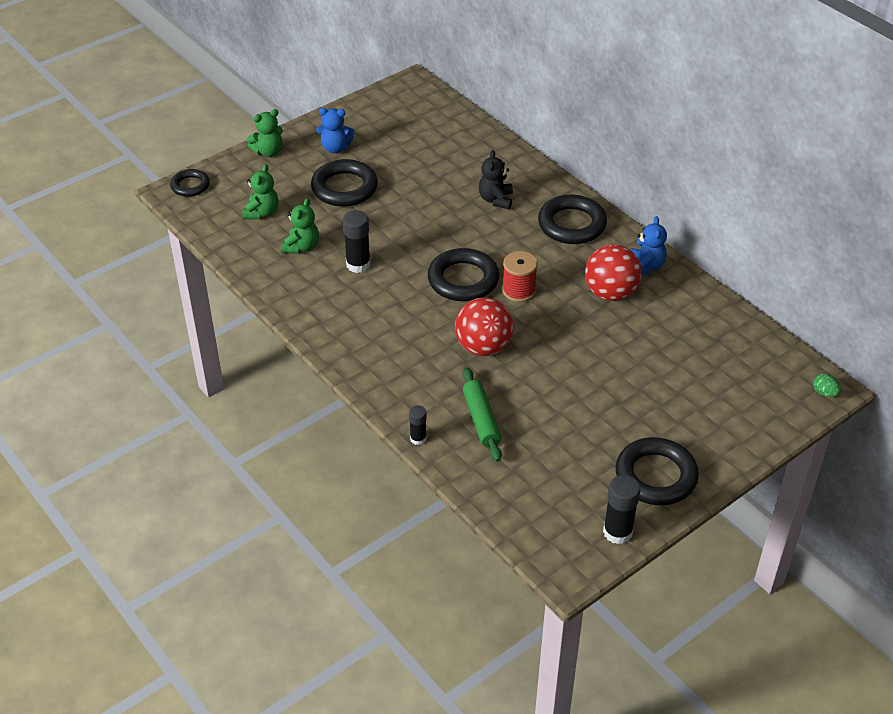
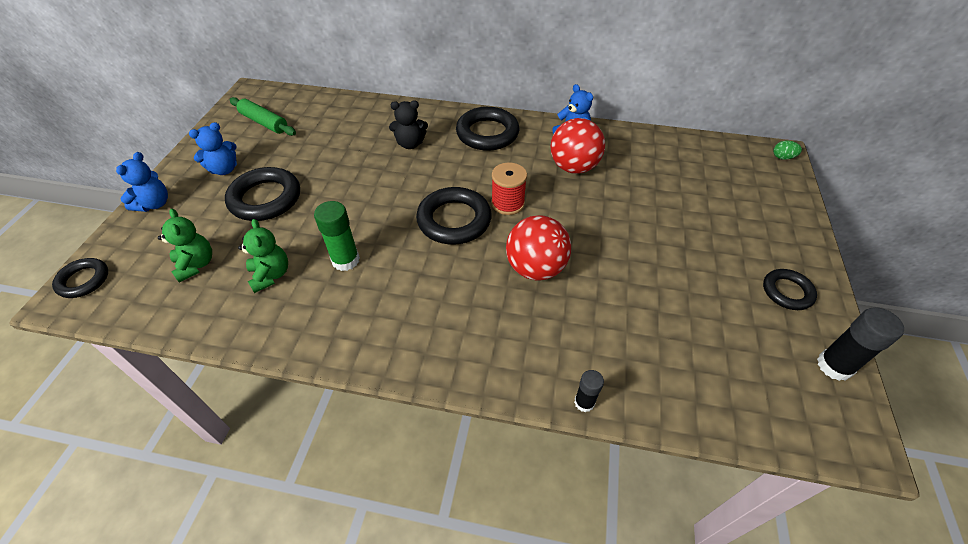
camera: 40 degrees left, 5 degrees up
green teddy bear [247,109,283,157] -> blue teddy bear [116,152,168,212]
black glue stick [343,210,371,273] -> green glue stick [314,201,360,271]
green rolling pin [462,367,502,462] -> green rolling pin moved to [229,97,296,136]
black teddy bear [479,150,513,209] -> black teddy bear turned 60 degrees counterclockwise [389,101,428,149]
black ring [616,437,699,505] -> black ring [763,269,817,310], size x0.59

